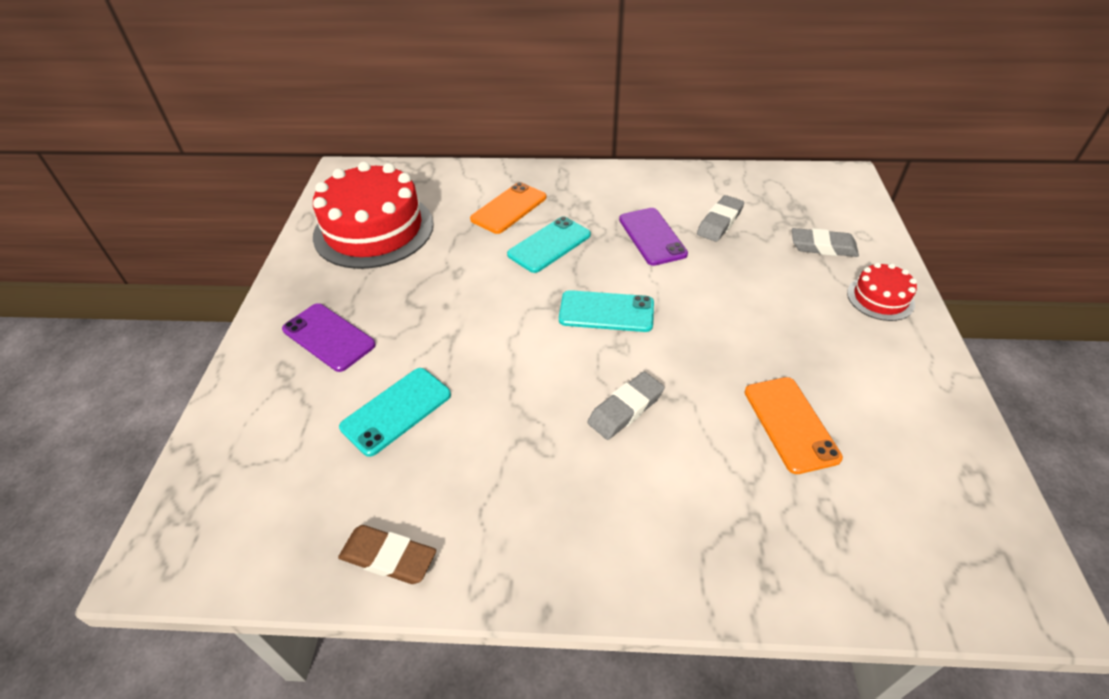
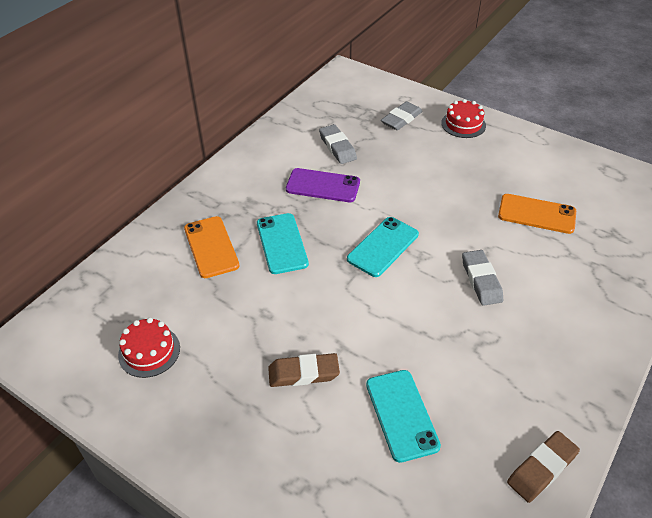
camera: 60 degrees left, 0 degrees up
purple phone [282,303,376,372] -> none
red cake [313,162,434,269] -> red cake [118,318,180,378], size x0.47
none -> brown eraser [268,353,340,387]

